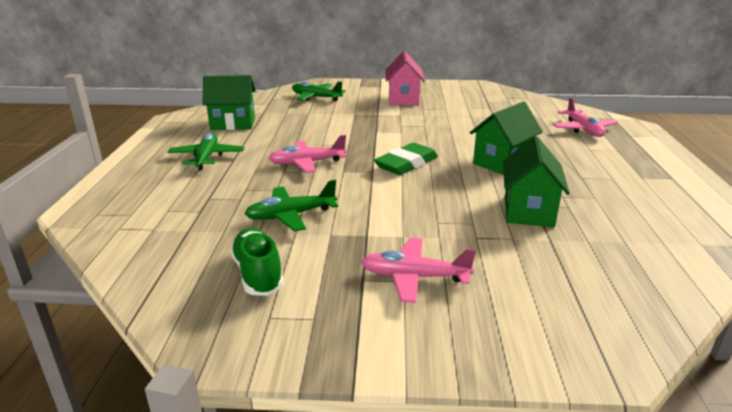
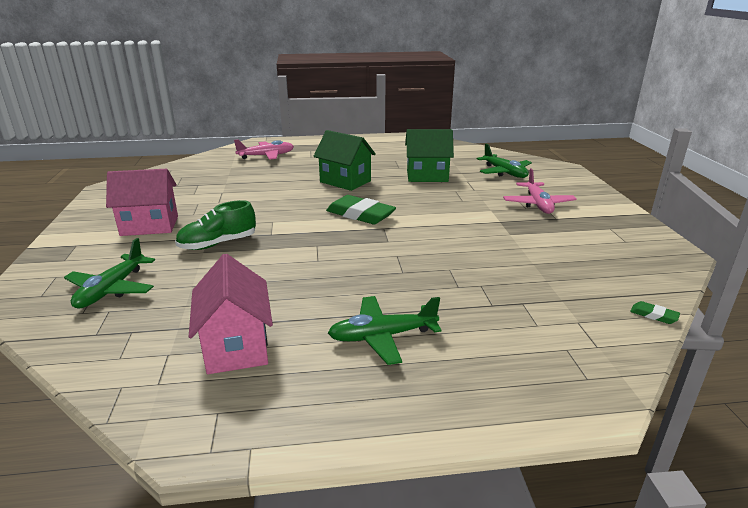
camera: 100 degrees left, 0 degrees up
green house [203,75,255,130] -> pink house [189,254,273,374]
green shoe [230,228,284,296] -> green shoe moved to [175,200,256,250]
green plane [244,180,338,231] -> green plane moved to [477,144,532,178]
pink plane [269,135,346,173] -> none
none -> green eraser [630,301,680,324]

